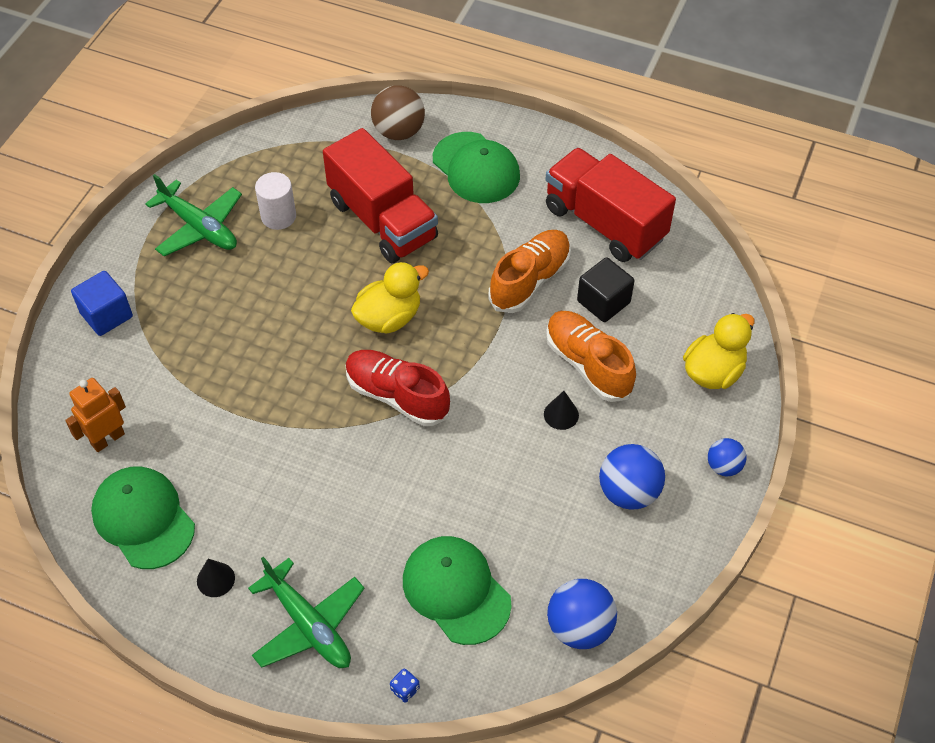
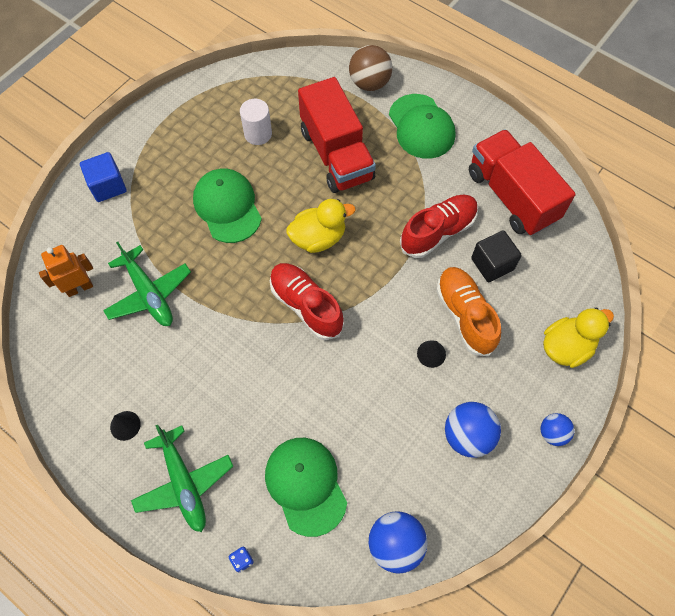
camera: 15 degrees right, 10 degrees up
green cap [91,466,195,569] -> green cap moved to [193,168,262,243]
green plane [145,174,242,256] -> green plane moved to [103,242,191,326]
orange shoe [488,230,571,313] -> red shoe [400,195,478,258]

